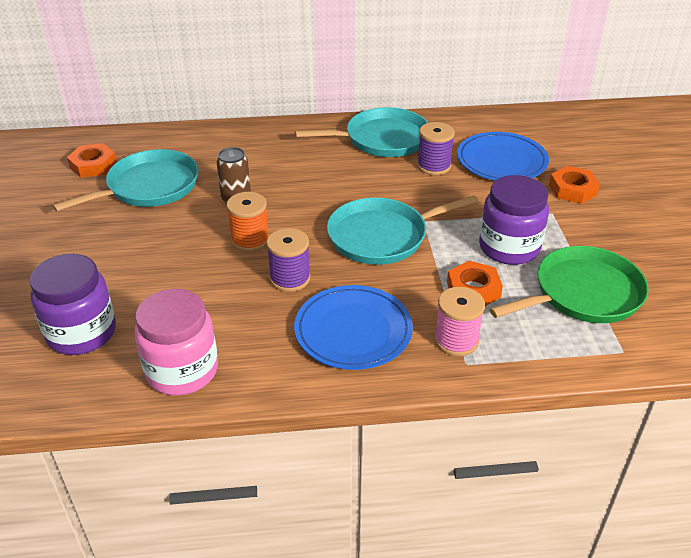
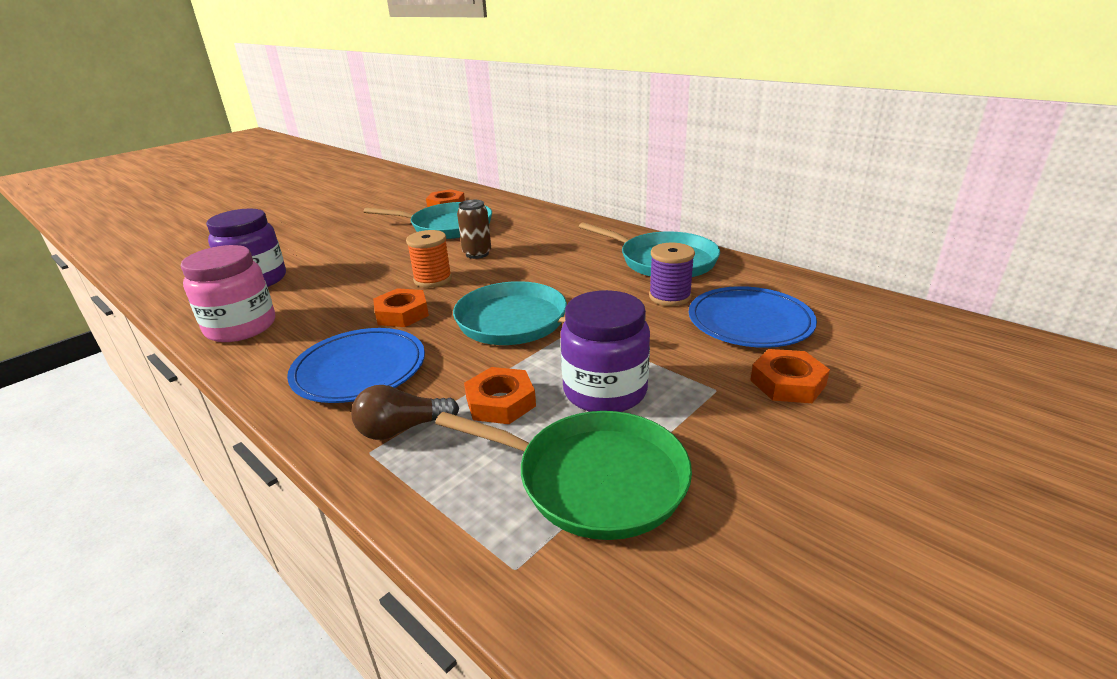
camera: 50 degrees right, 10 degrees down
purple spool [266,228,311,292] -> orange nut [373,288,429,327]
pink spool [434,287,485,356] -> brown light bulb [351,385,459,440]

